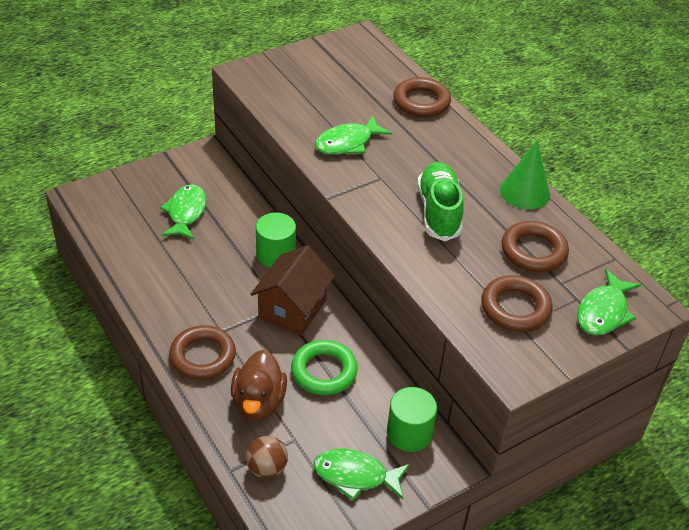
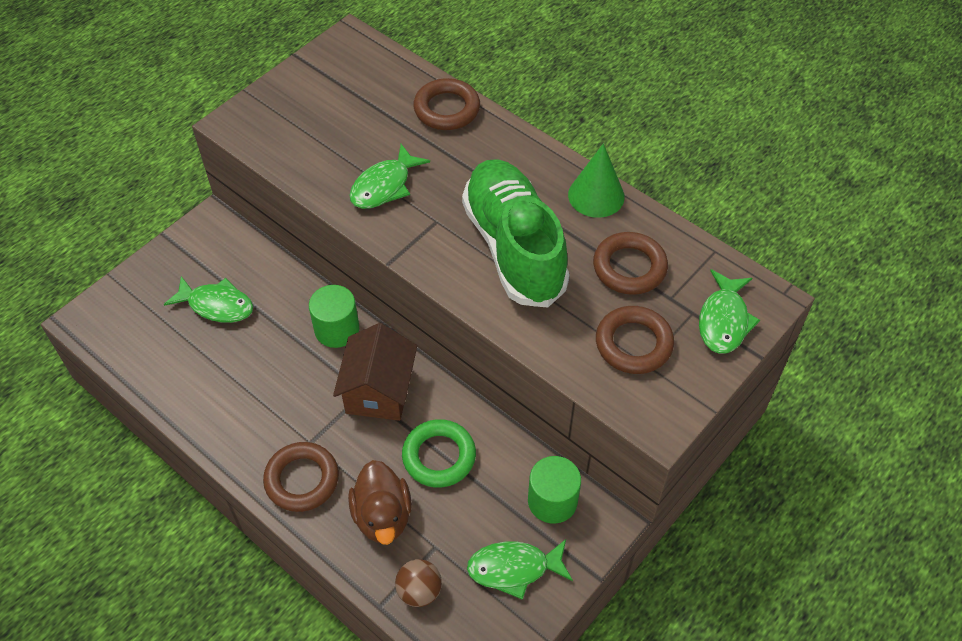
camera: 15 degrees left, 10 degrees up
green fish [160,184,207,240] -> green fish turned 120 degrees clockwise [164,276,253,323]
green shoe [417,162,464,241] -> green shoe [462,159,570,308], size x1.53

